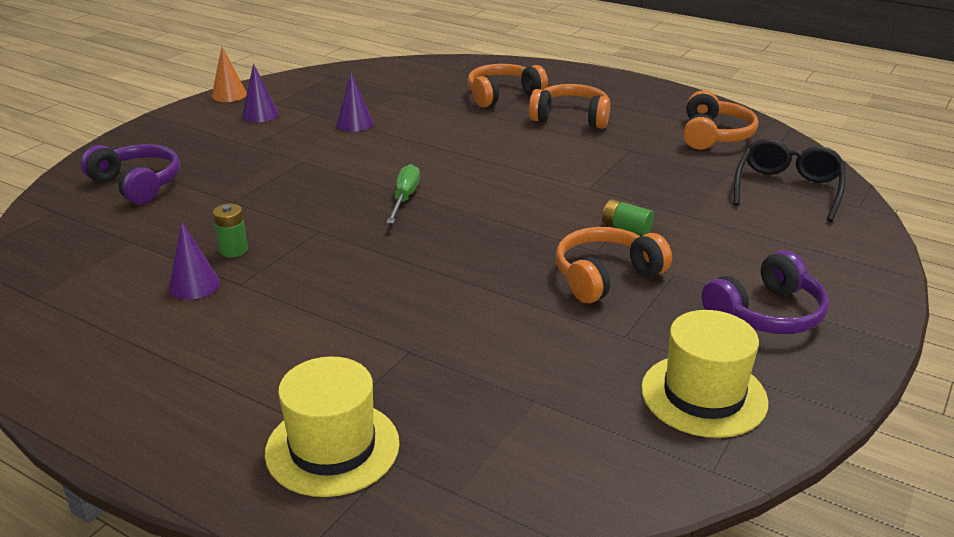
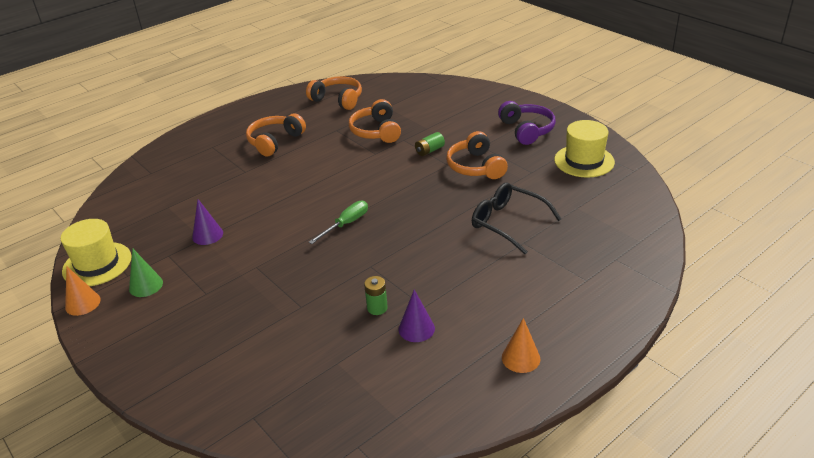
camera: 70 degrees left, 5 degrees up
purple headphones [81,144,180,204] -> none
purple cone [242,64,279,122] -> green cone [129,249,163,297]
yellow hat [265,357,400,497] -> yellow hat moved to [61,219,132,286]
green screwdriver [387,164,420,224] -> green screwdriver turned 105 degrees clockwise [309,201,368,244]
orange headphones [467,64,548,107] -> orange headphones moved to [349,99,401,143]
black glasses [733,139,845,222] -> black glasses moved to [472,182,562,255]
none -> orange cone [502,318,541,373]

